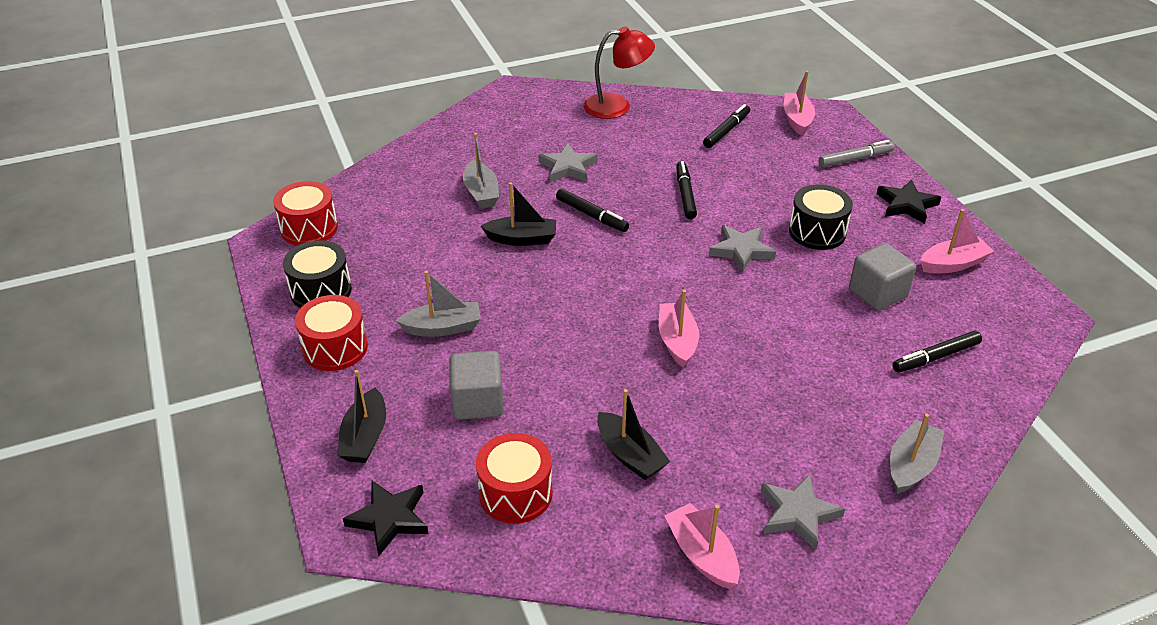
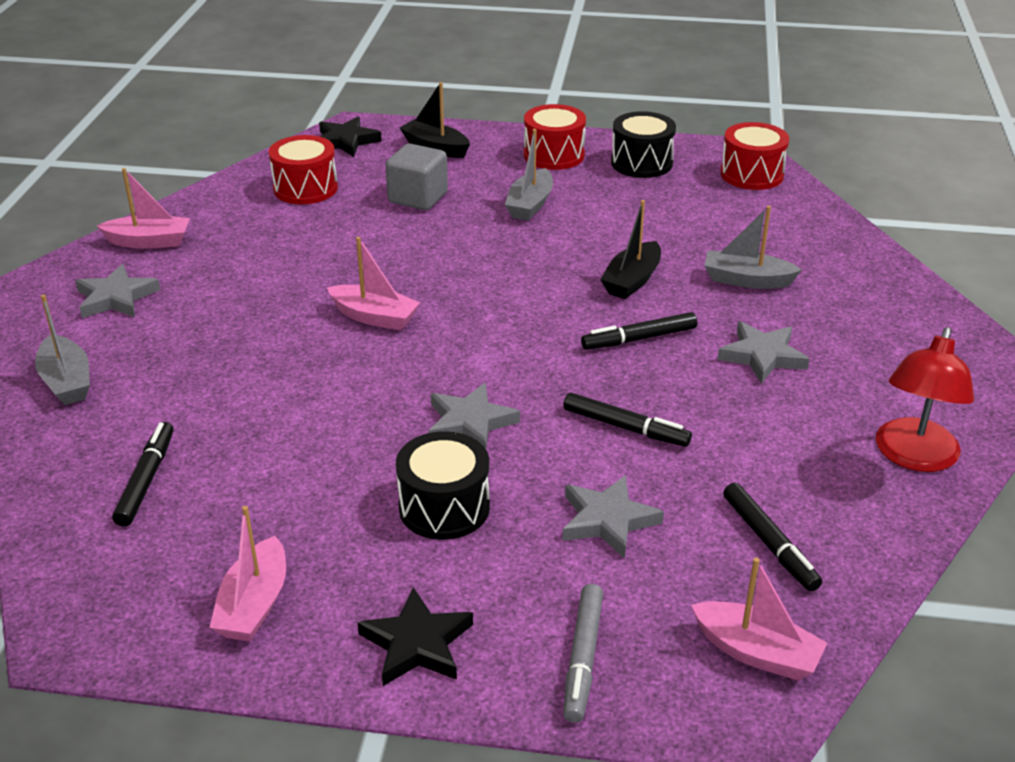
camera: 120 degrees right, 5 degrees down
black boat [597,389,670,480] -> none
grey cube [849,243,916,311] -> none
none -> grey star [562,475,664,559]

